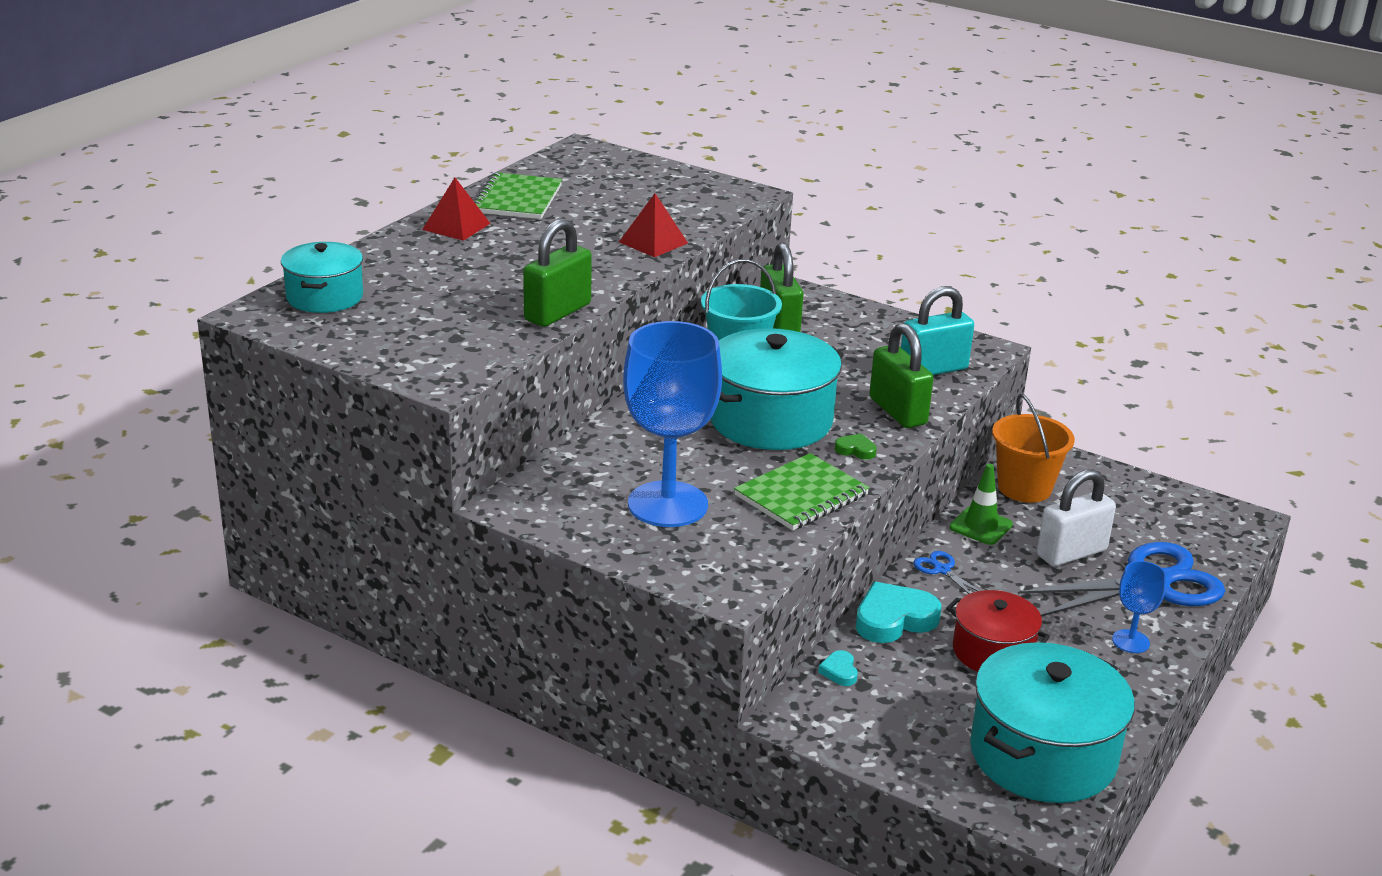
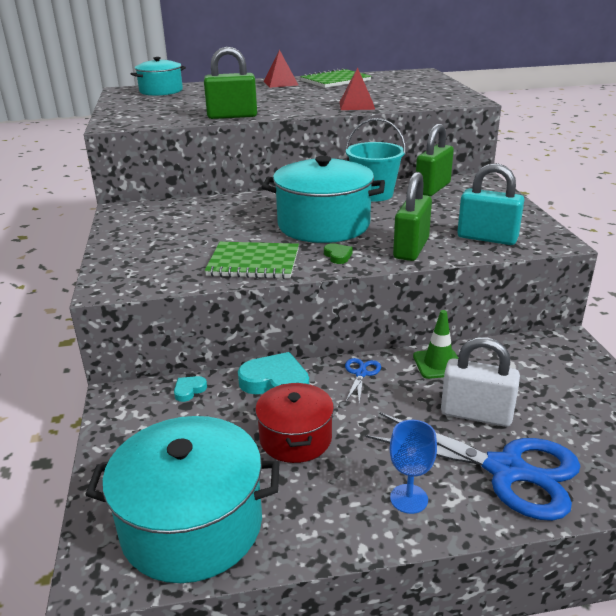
camera: 50 degrees right, 0 degrees up
blue goblet [623,321,722,527] -> none
orange bucket [992,393,1075,503] -> none

